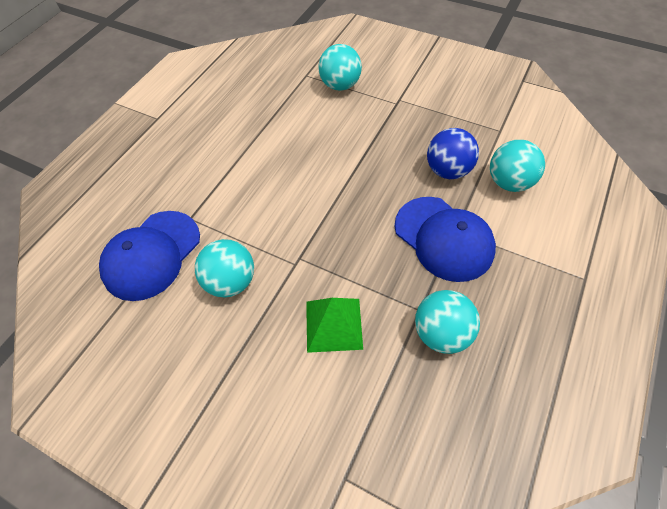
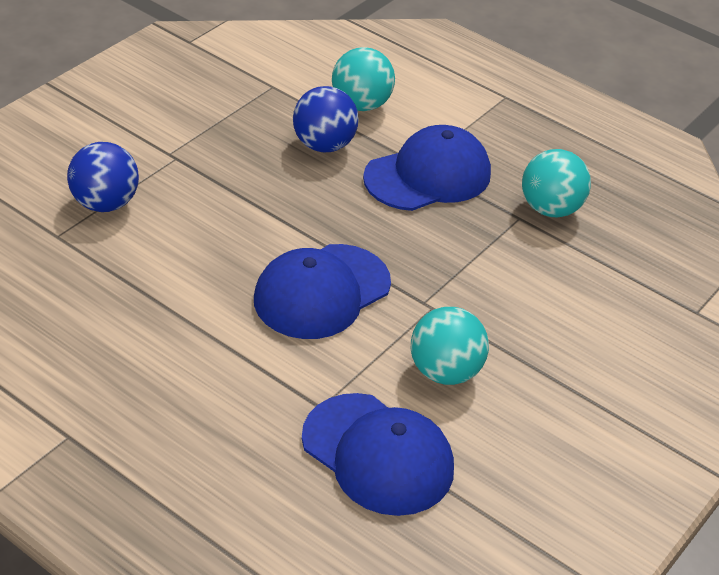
camera: 85 degrees left, 15 degrees down
green pyramid [306,298,363,353] -> none
turquoise ball [318,44,362,91] -> blue ball [67,142,139,212]
none -> blue cap [254,244,391,339]

